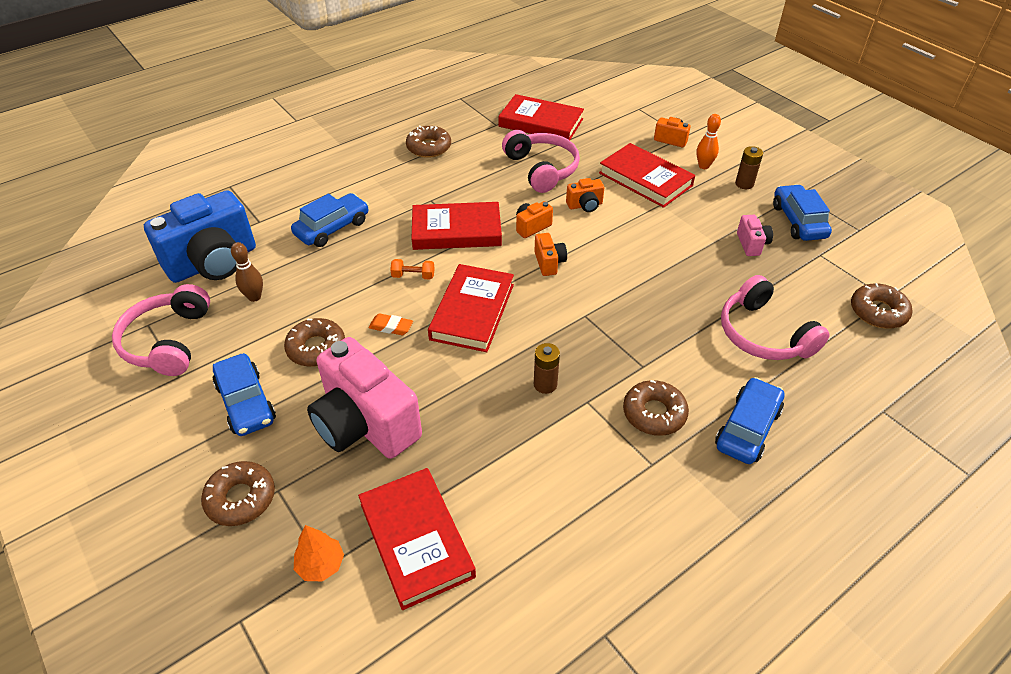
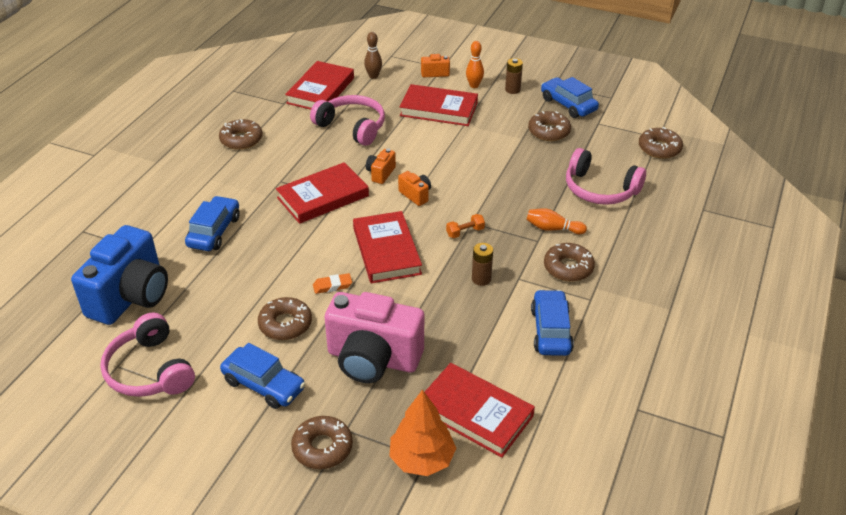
camera: 30 degrees left, 5 degrees down
brown bowling pin [231,242,263,302] -> brown bowling pin moved to [364,32,382,79]
orange tree [294,525,344,581] -> orange tree [389,390,456,476], size x1.63
orange dumbbell [390,259,435,280] -> orange dumbbell moved to [446,214,485,238]
red book [498,94,584,140] -> red book turned 60 degrees counterclockwise [285,61,354,110]
orange camera [566,178,604,212] -> none
blue car [715,377,784,464] -> blue car moved to [531,289,574,356]
pink camera [737,215,773,256] -> brown donut [528,111,571,141]
none -> orange bowling pin [526,208,587,234]

